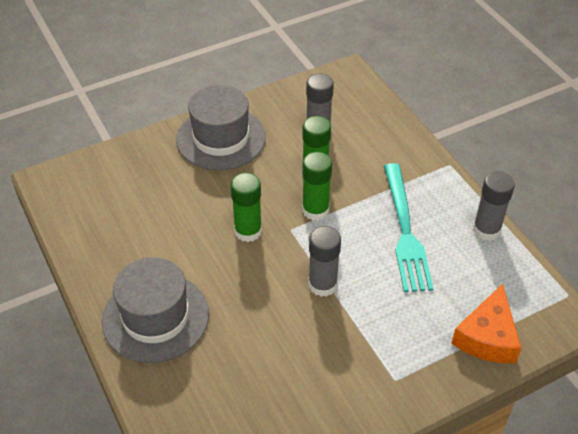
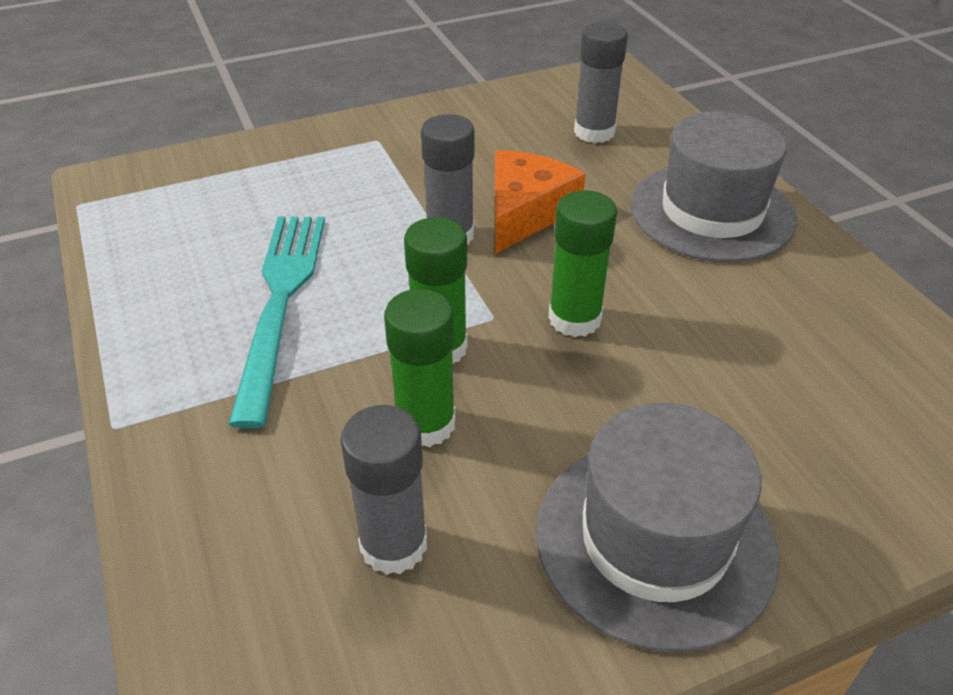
camera: 175 degrees left, 5 degrees down
orange cheese [451,284,522,363] -> orange cheese moved to [495,150,586,254]
grey glue stick [473,171,515,241] -> grey glue stick moved to [574,22,628,143]

